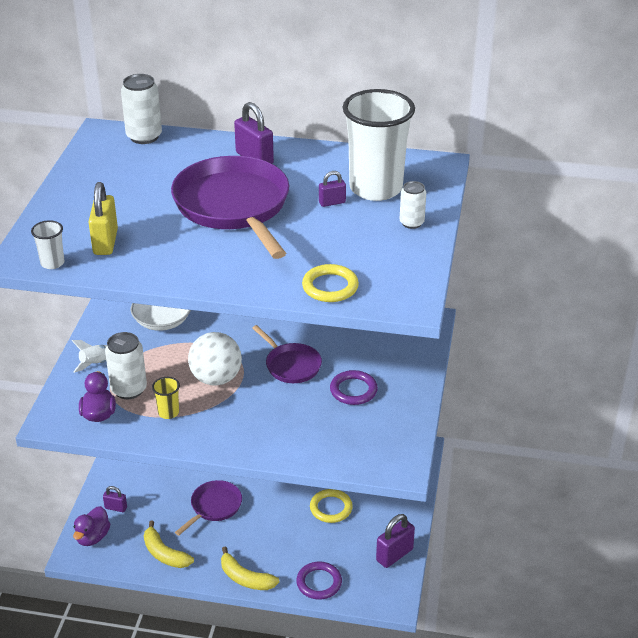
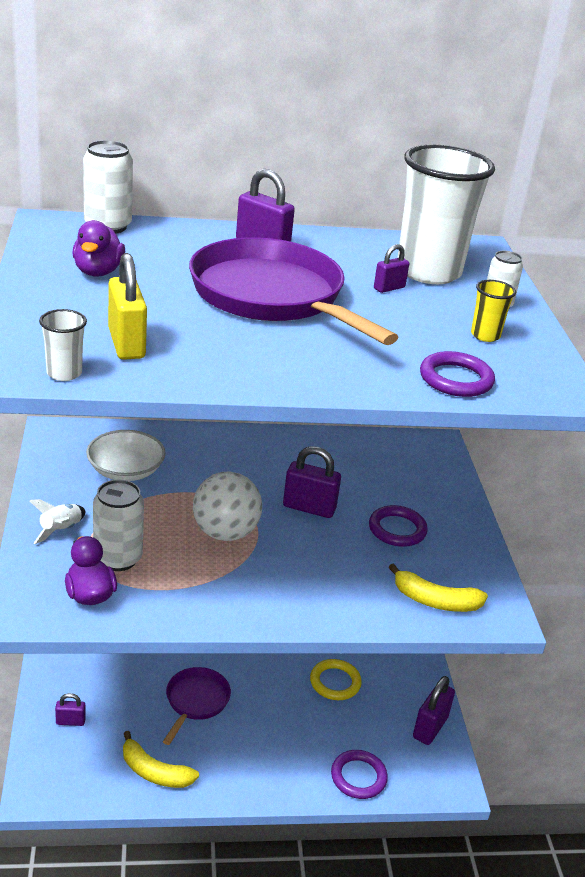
camera: 20 degrees left, 5 degrees down
purple duck [73,506,110,546] -> purple duck moved to [73,220,125,277]
yellow cup [152,377,180,419] -> yellow cup moved to [471,280,516,342]
yellow banana [221,547,279,590] -> yellow banana moved to [389,563,488,612]
purple pan [252,325,322,383] -> purple padlock [283,446,341,518]
yellow ring [302,264,359,302] -> purple ring [420,351,495,397]

